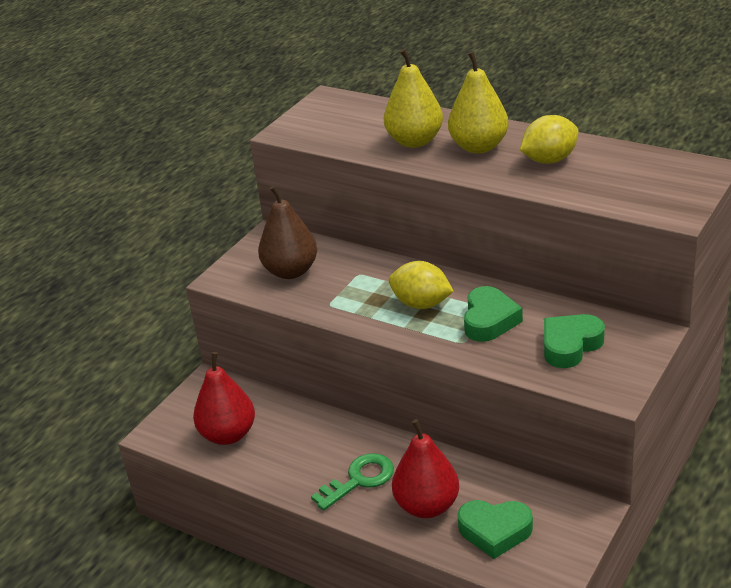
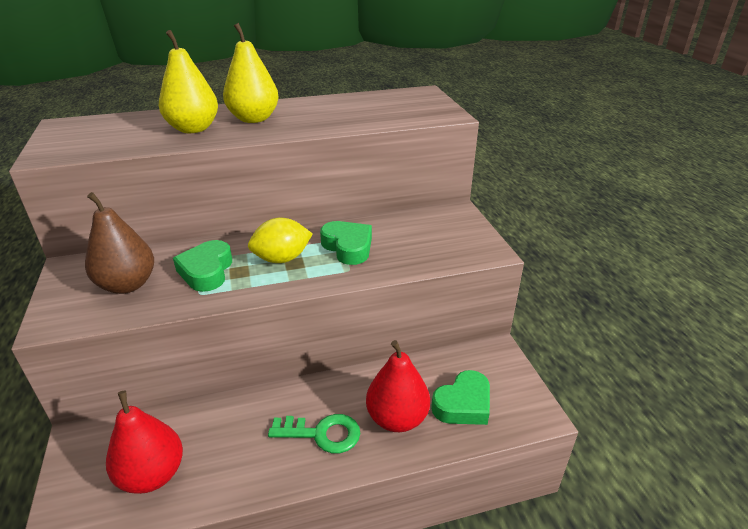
camera: 50 degrees left, 0 degrees up
green key [311,453,394,511] -> green key turned 90 degrees clockwise [268,414,360,454]
yellow lemon [520,115,579,164] -> none
green heart [544,314,605,368] -> green heart moved to [173,240,232,292]

